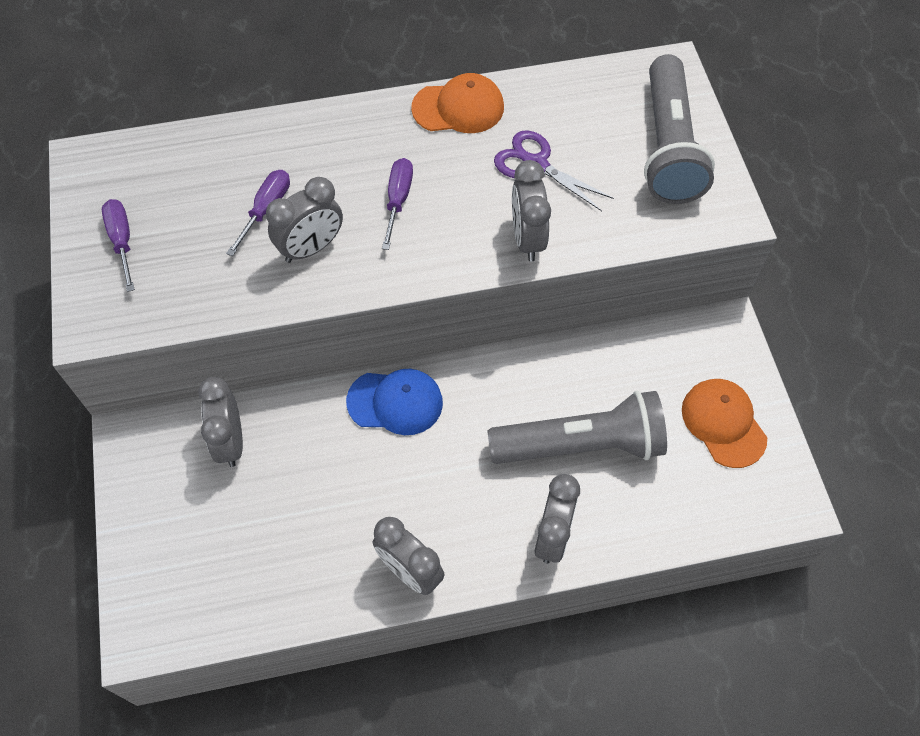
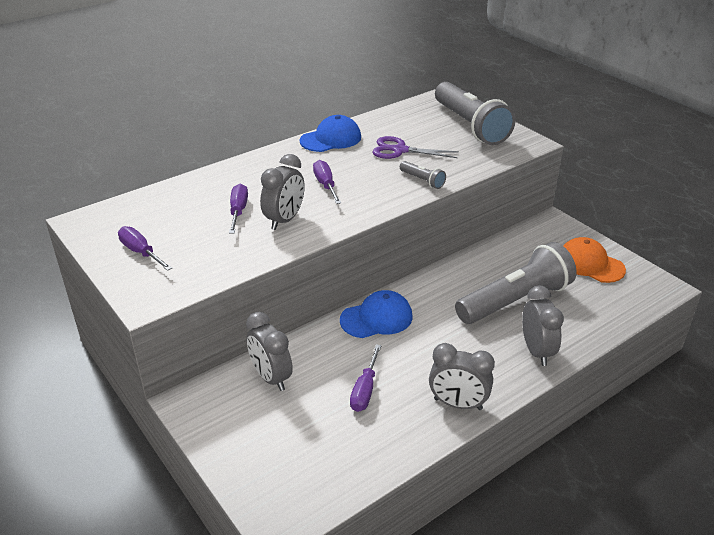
camera: 25 degrees left, 25 degrees down
orange cap [411,73,504,133] -> blue cap [300,115,361,152]
grey clock [512,160,551,261] -> grey flashlight [400,161,446,189]
none -> purple screwdriver [350,344,381,412]

